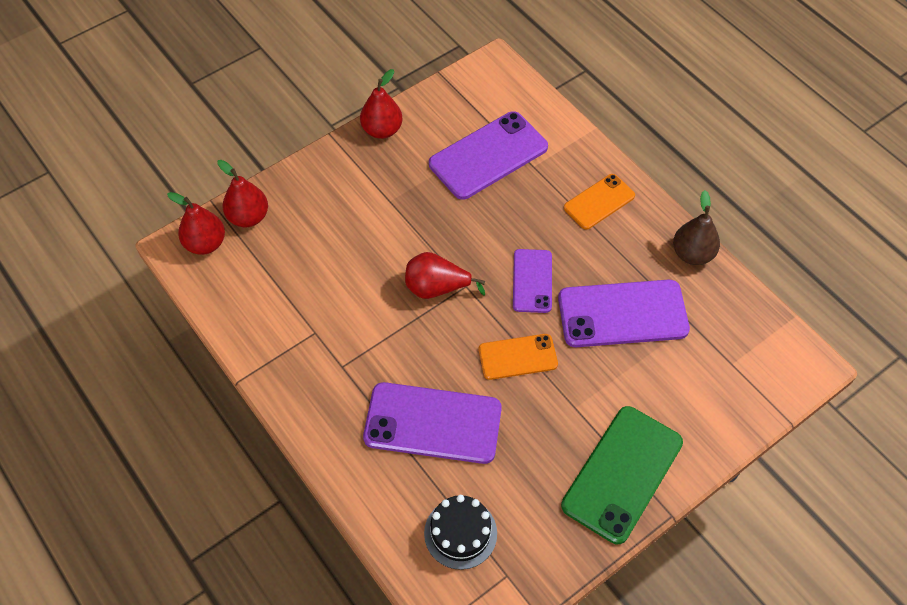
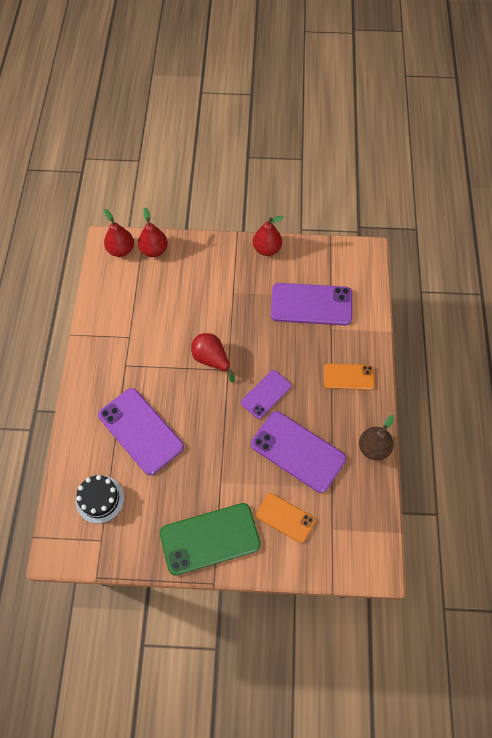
camera: 40 degrees right, 5 degrees up
orange phone [479,334,558,380] -> orange phone moved to [256,493,315,543]

